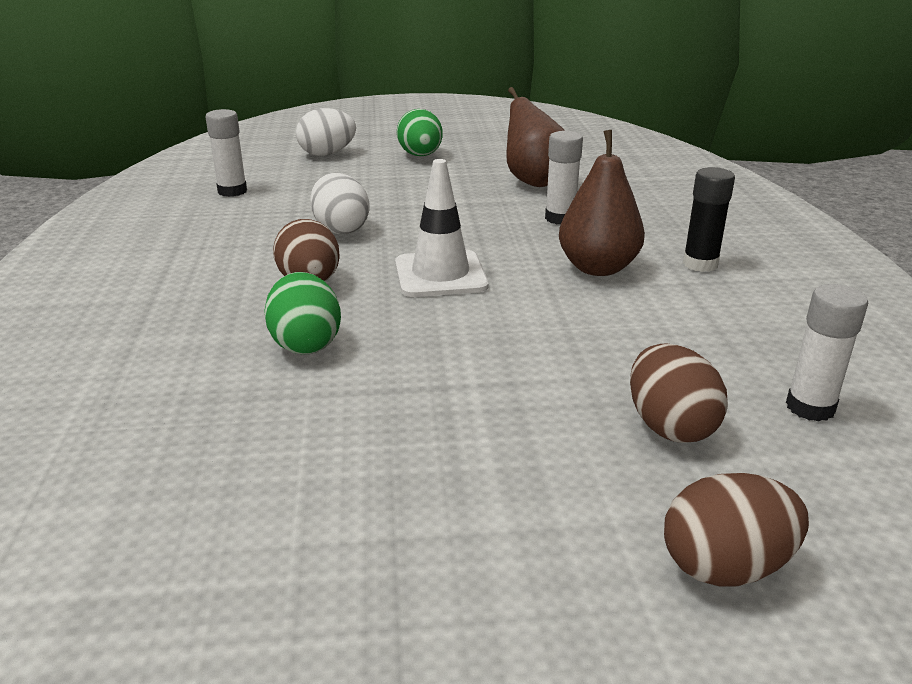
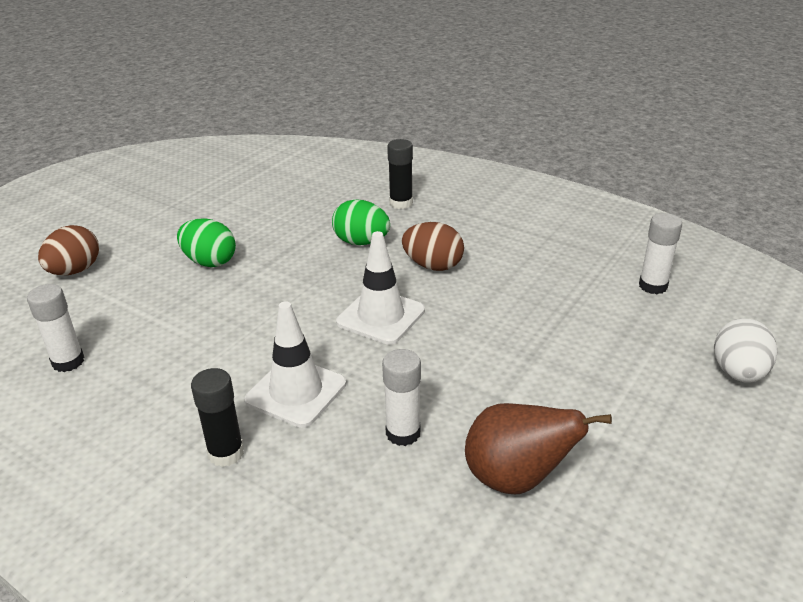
camera: 130 degrees right, 5 degrees up
white egg [310,173,370,234] -> none
green egg [397,109,443,156] -> green egg moved to [177,218,236,267]
brown pear [559,130,645,276] -> white traffic cone [245,301,346,428]
brown egg [630,344,728,443] -> none
none -> black glue stick [387,139,413,209]

